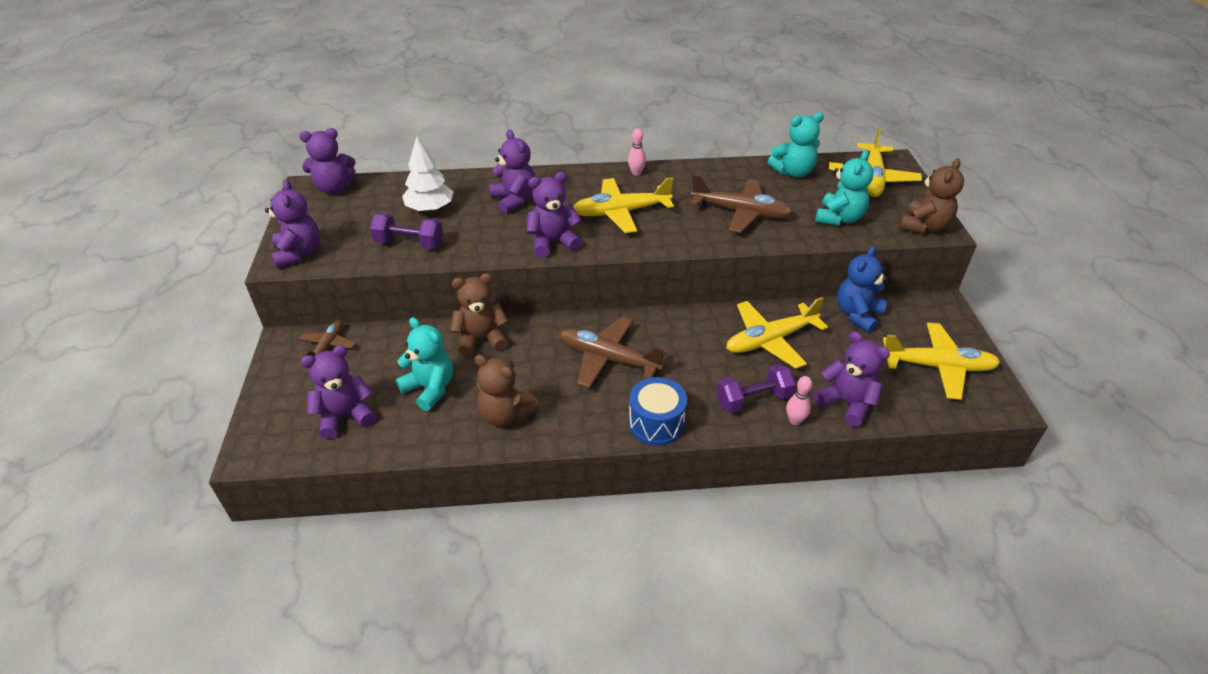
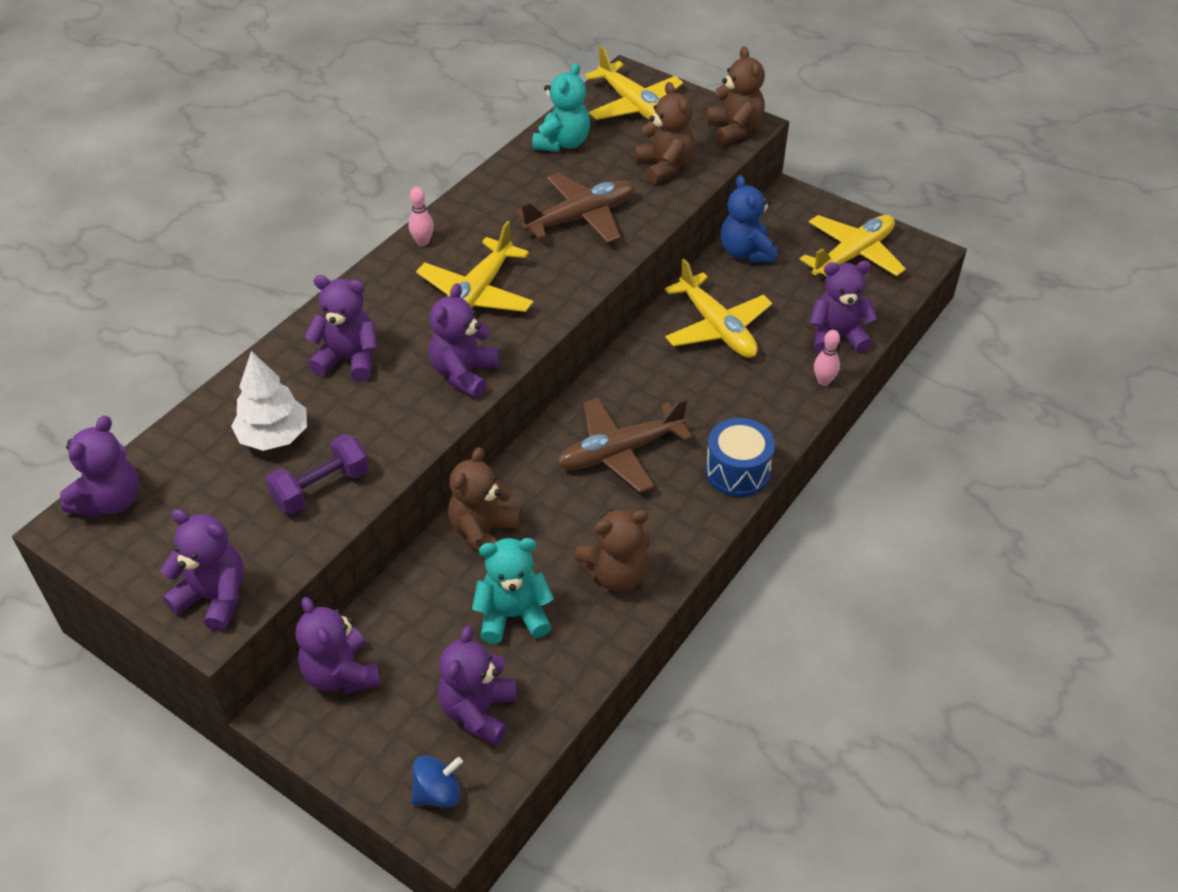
camera: 50 degrees left, 5 degrees up
brown plane [299,320,355,360] -> purple teddy bear [296,597,381,693]
purple dumbbell [716,364,796,413] -> none
yellow plane [726,297,828,369] -> yellow plane turned 45 degrees counterclockwise [665,259,772,358]
turquoise teddy bear [816,150,874,225] -> brown teddy bear [634,82,694,184]
none -> blue spinning top [411,755,463,808]

